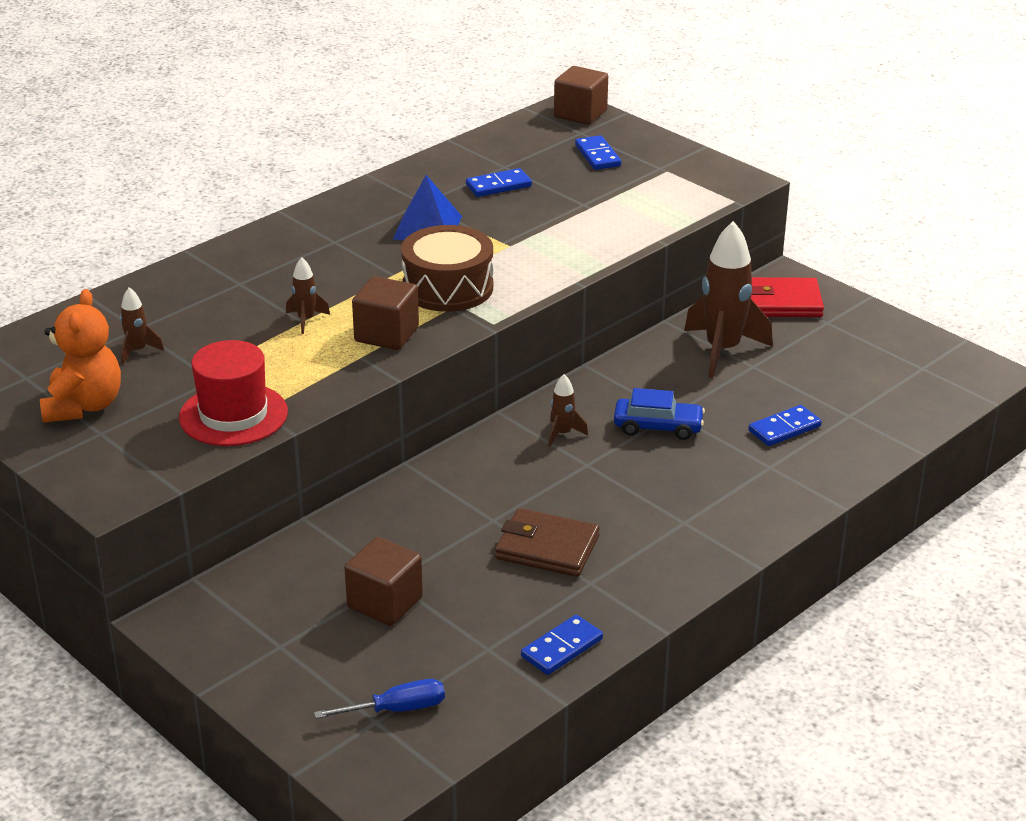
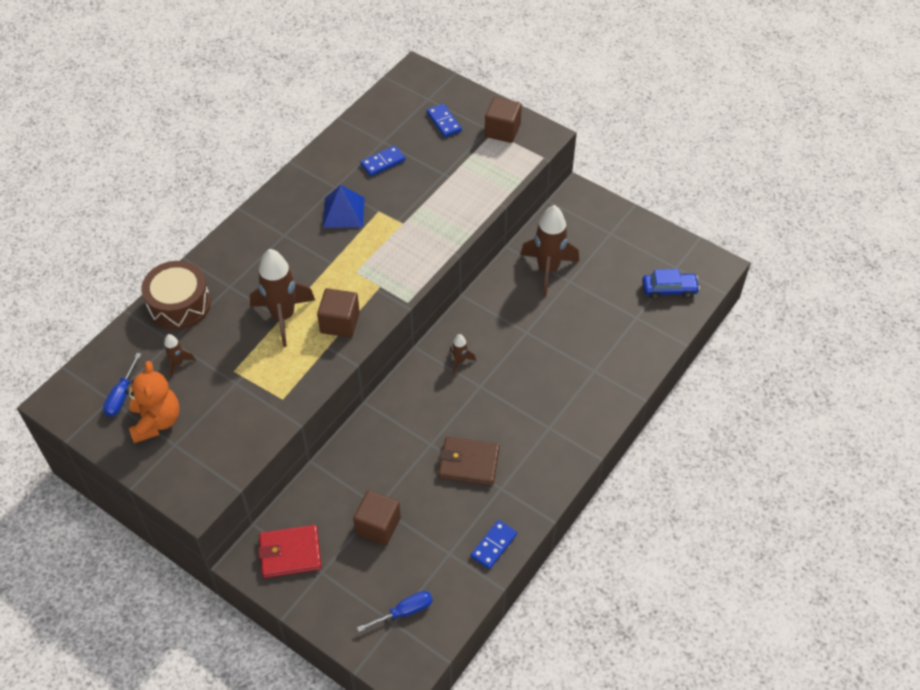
camera: 10 degrees left, 20 degrees up
red hat [179,340,288,446] -> none
brown rocket [286,257,330,334] -> brown rocket [250,249,315,347], size x2.18
brown drum [401,225,493,312] -> brown drum moved to [141,261,211,330]
brown cube [554,66,608,125] -> brown cube moved to [485,97,522,143]
blue car [614,388,705,440] -> blue car moved to [642,269,700,299]
blue domino [748,405,822,446] -> none
red wallet [751,277,824,317] -> red wallet moved to [258,525,322,578]
none -> blue screwdriver [103,353,141,417]

